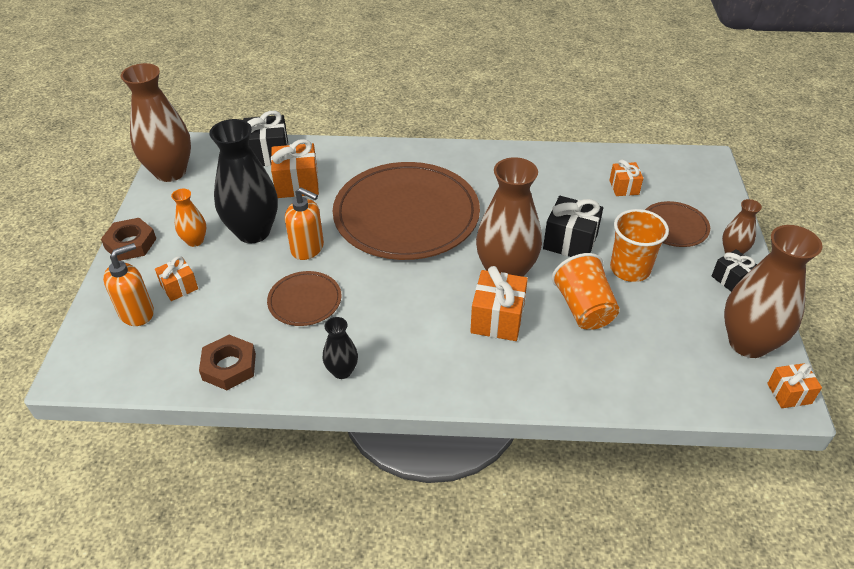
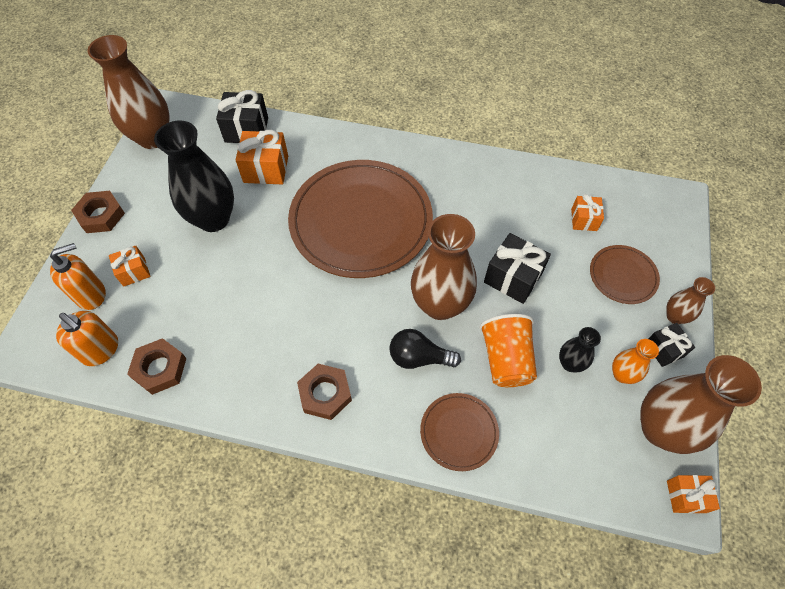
camera: 10 degrees right, 15 degrees up
orange vase [171,189,206,247] -> orange vase moved to [612,339,659,384]
brown plate [267,271,342,326] -> brown plate moved to [420,393,499,471]
orange soap dispenser [285,187,324,260] -> orange soap dispenser moved to [56,311,118,366]
black vase [323,317,358,379] -> black vase moved to [559,327,601,372]
orange gift [470,266,528,341] -> black light bulb [389,329,461,369]
orange cup [610,209,669,282] -> none
none -> brown nut [297,364,352,420]

